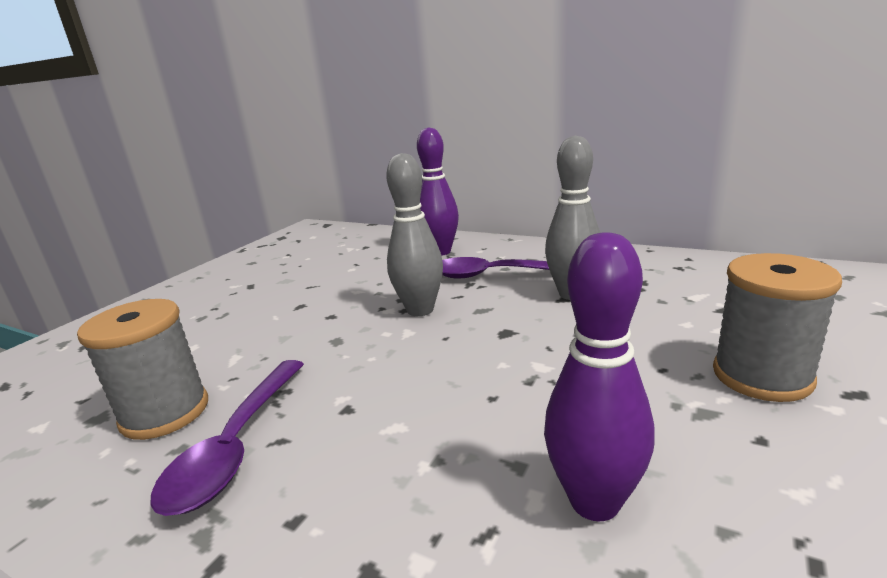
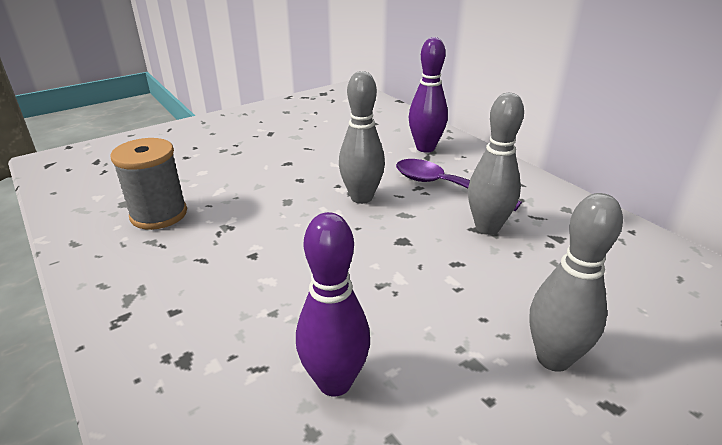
camera: 25 degrees right, 10 degrees up
purple spoon [151,360,304,516] -> none
grey spool [713,253,842,402] -> grey bowling pin [530,193,623,372]

